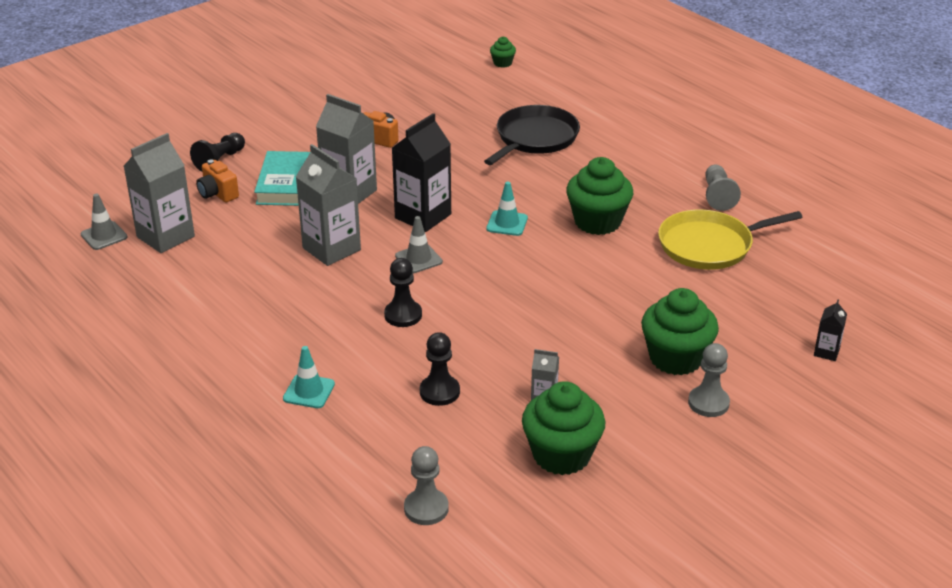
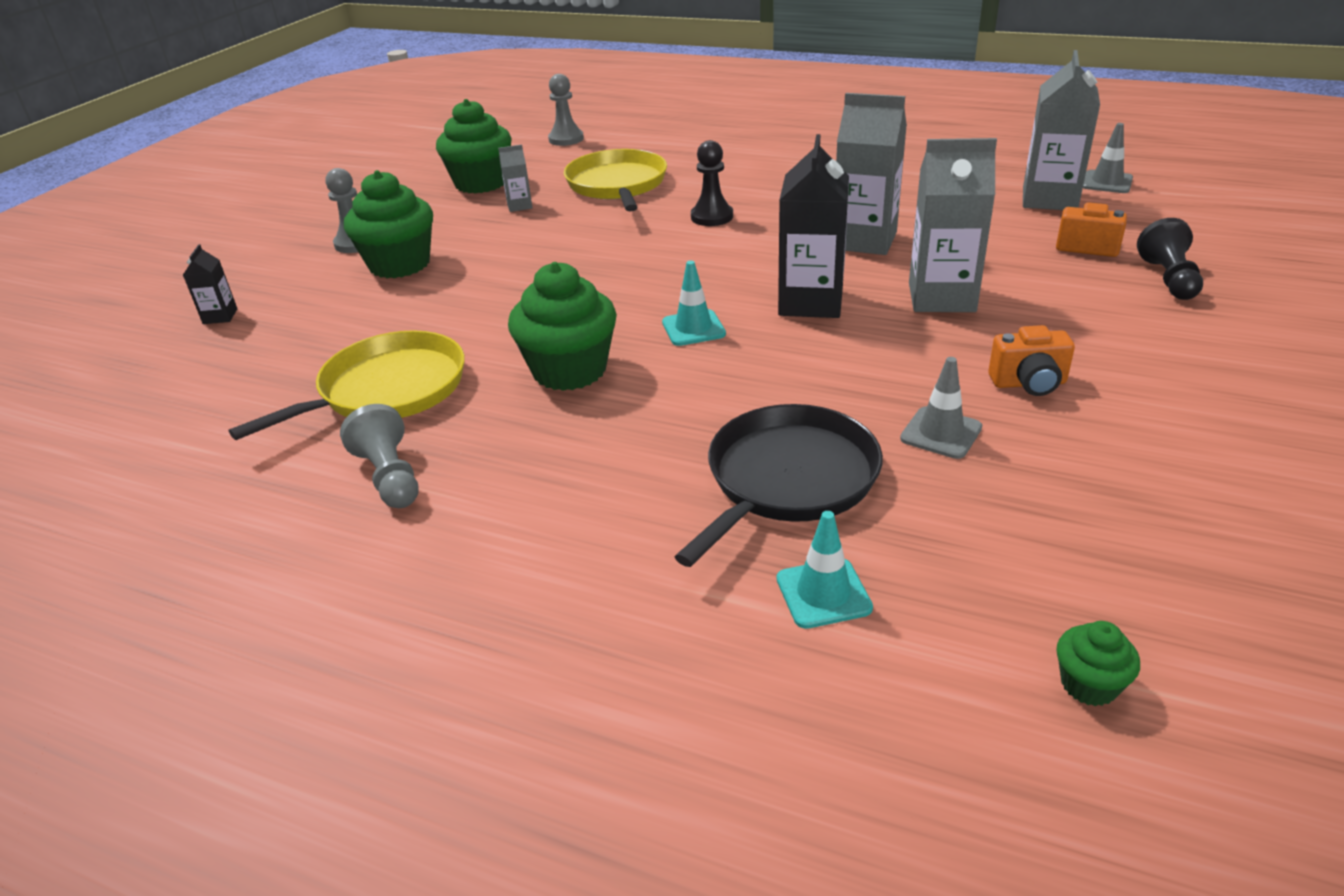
camera: 155 degrees right, 0 degrees up
turquoise book [254,151,310,206] -> none
turquoise traffic cone [283,346,335,408] -> turquoise traffic cone moved to [777,511,873,629]
grey traffic cone [395,216,443,273] -> grey traffic cone moved to [900,357,982,459]
black pawn [420,332,460,406] -> yellow pan [564,149,667,211]
black pan [484,105,580,165] -> black pan turned 150 degrees counterclockwise [675,404,883,567]

